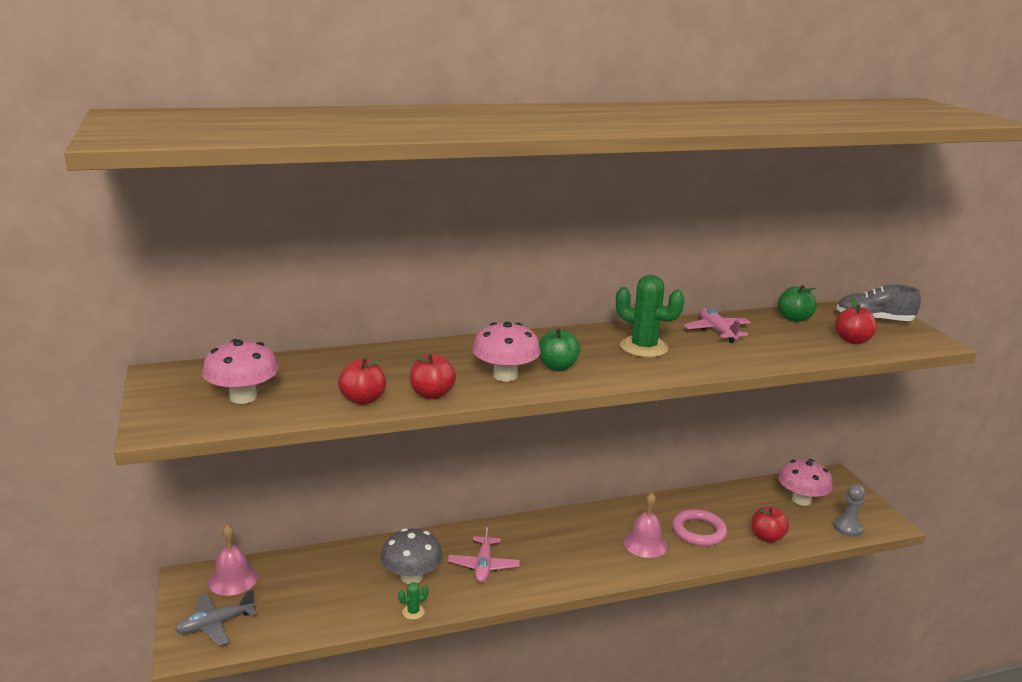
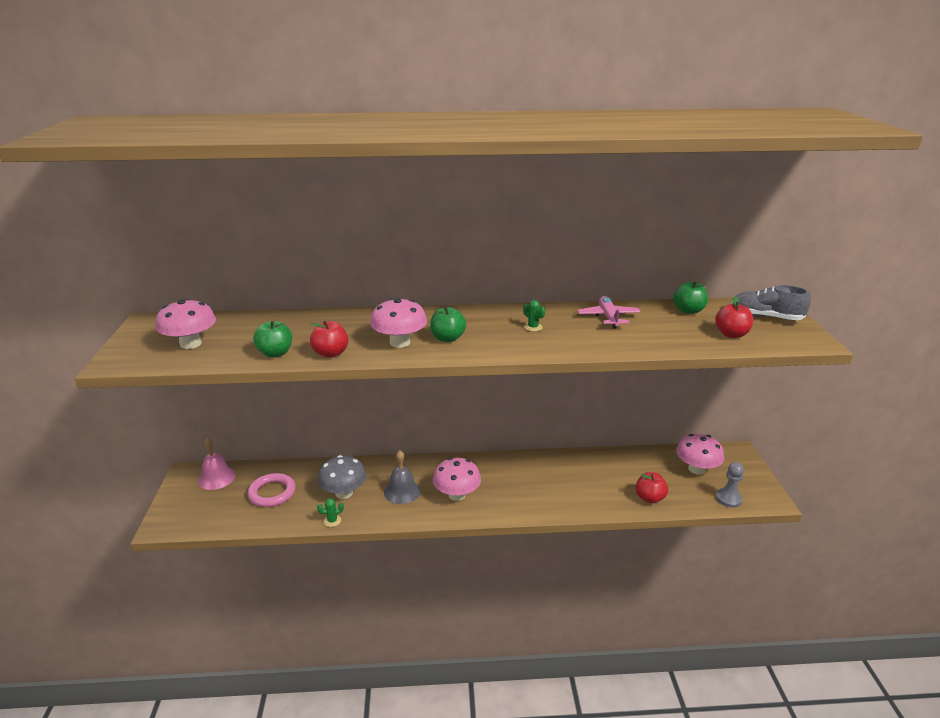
camera: 15 degrees right, 5 degrees up
grey plane [175,590,256,646] -> none
red apple [338,358,386,405] -> green apple [253,320,292,358]
pink plane [448,524,520,583] -> grey bell [384,451,421,504]
green cactus [616,275,685,357] -> green cactus [523,300,545,332], size x0.45
pink bell [623,492,668,558] -> none
pink ring [672,509,727,546] -> pink ring moved to [247,473,296,507]
none -> pink mushroom [433,458,481,501]

